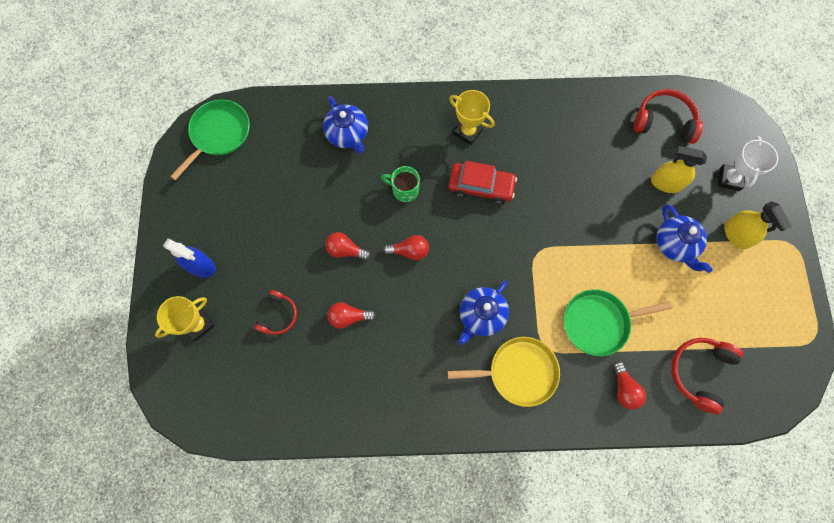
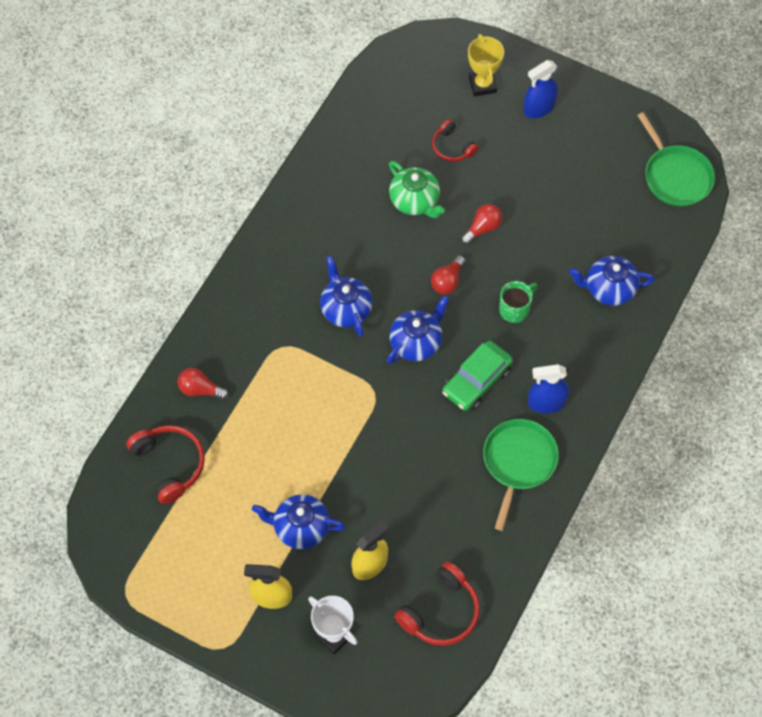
camera: 120 degrees right, 10 degrees down
red light bulb [327,302,376,328] -> green teapot [389,161,445,218]
red car [448,161,517,205] -> green car [442,341,513,411]
yellow pan [448,337,560,407] -> none
yellow trophy [449,90,495,145] -> blue spray bottle [528,364,569,413]
green pan [564,289,673,356] -> green pan moved to [483,419,559,531]
none -> blue teapot [387,296,449,364]

